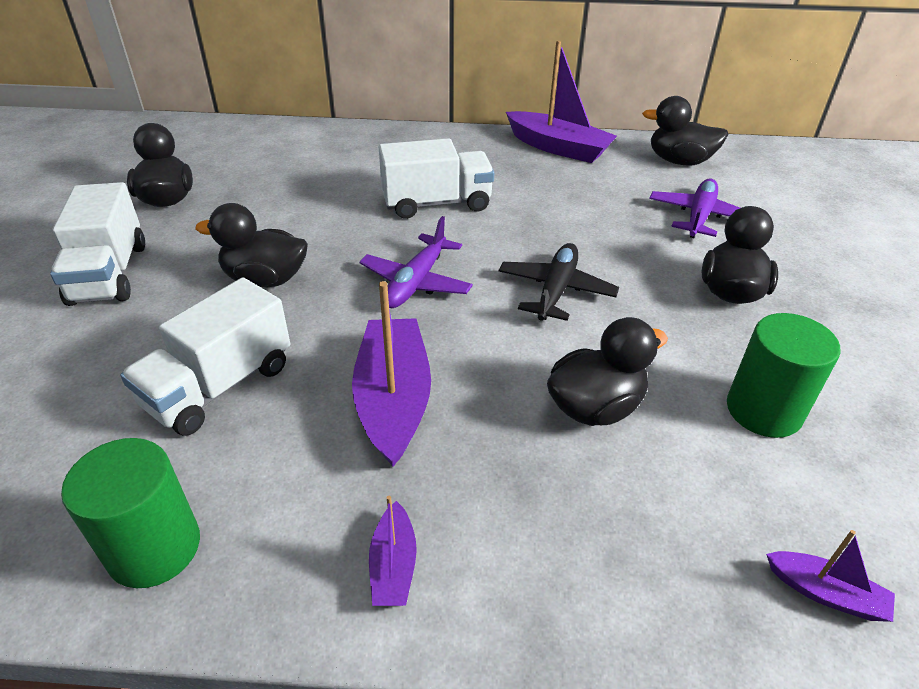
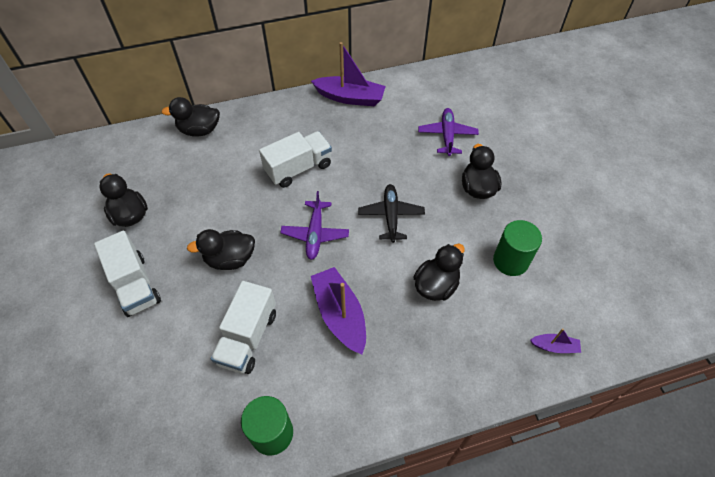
camera: 20 degrees left, 15 degrees up
purple boat [369,496,417,606] -> none
black duck [642,96,728,165] -> black duck moved to [161,97,220,136]

